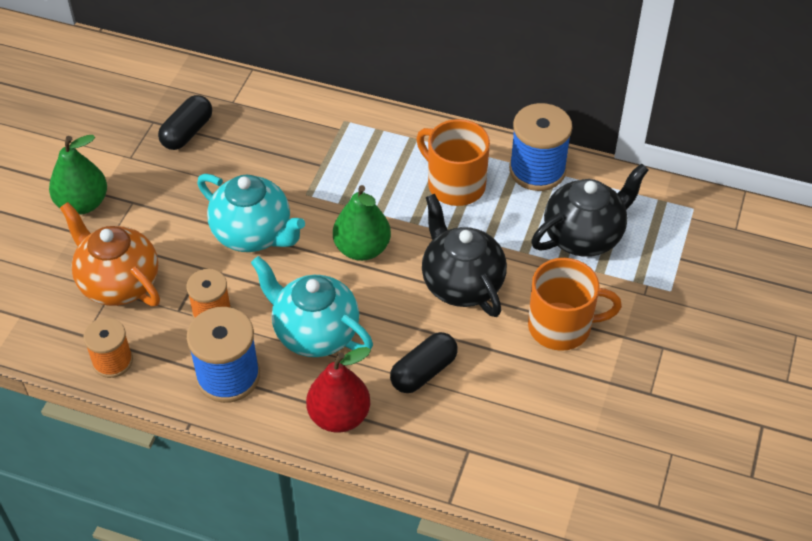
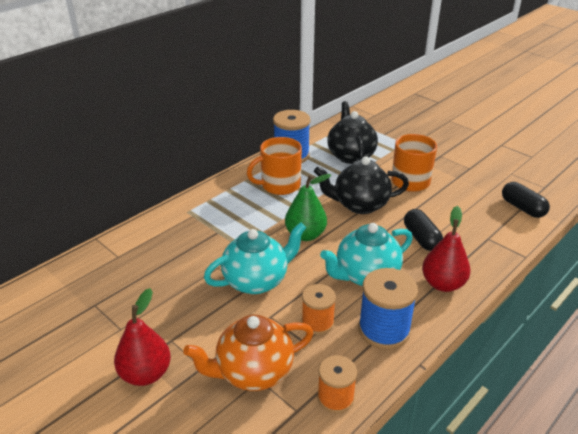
camera: 65 degrees left, 15 degrees down
green pear [49,135,107,215] -> red pear [114,288,171,386]
black capsule [158,95,212,150] -> black capsule moved to [502,182,550,218]

